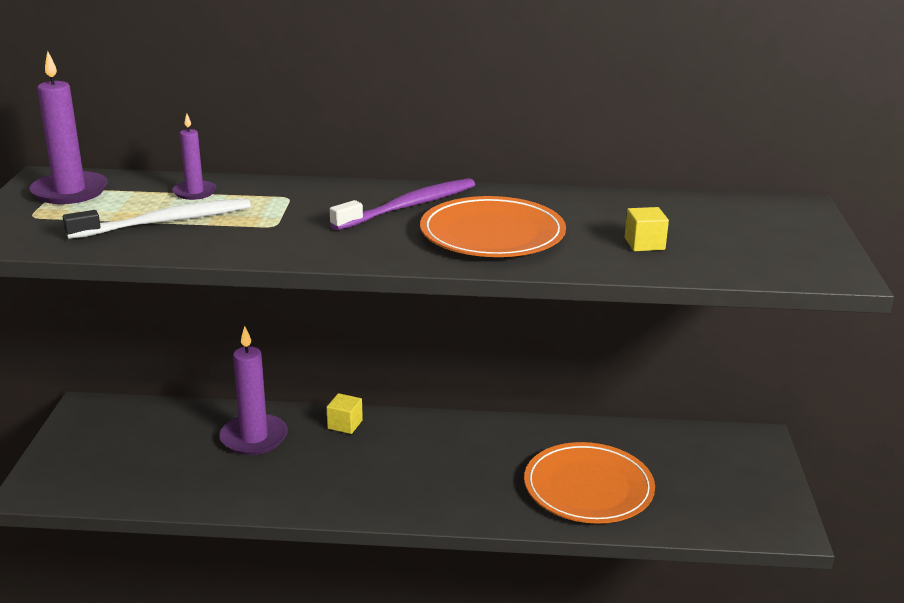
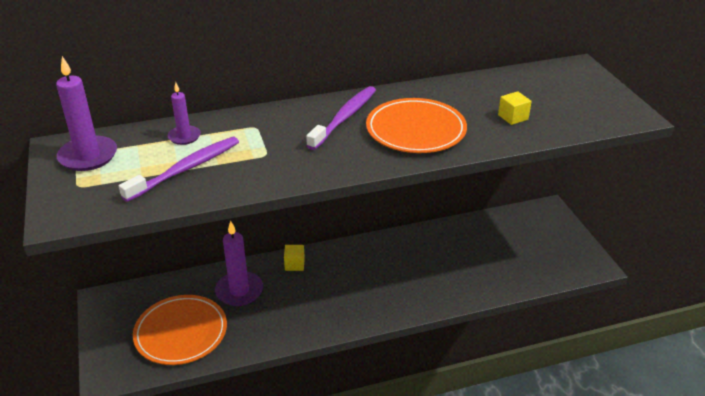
camera: 20 degrees left, 10 degrees up
white toothbrush [63,199,251,239] -> purple toothbrush [119,137,239,202]
orange plate [524,442,655,524] -> orange plate moved to [133,295,227,365]

